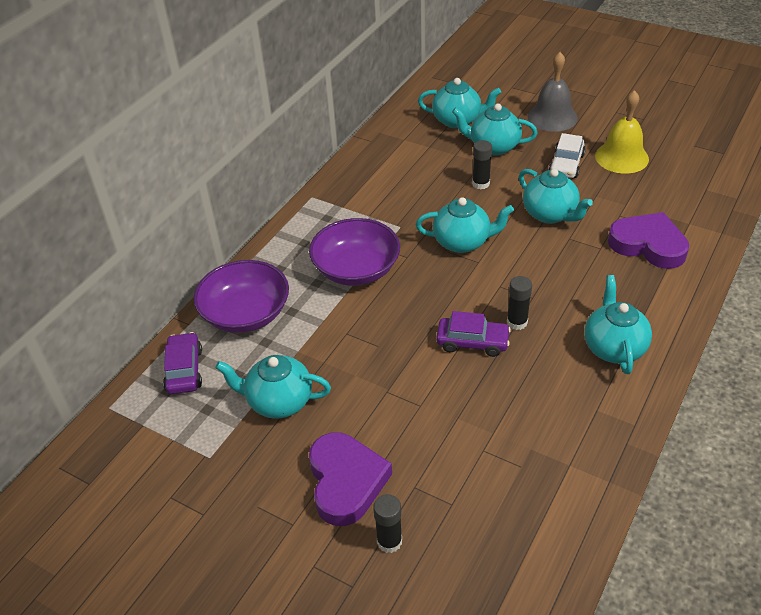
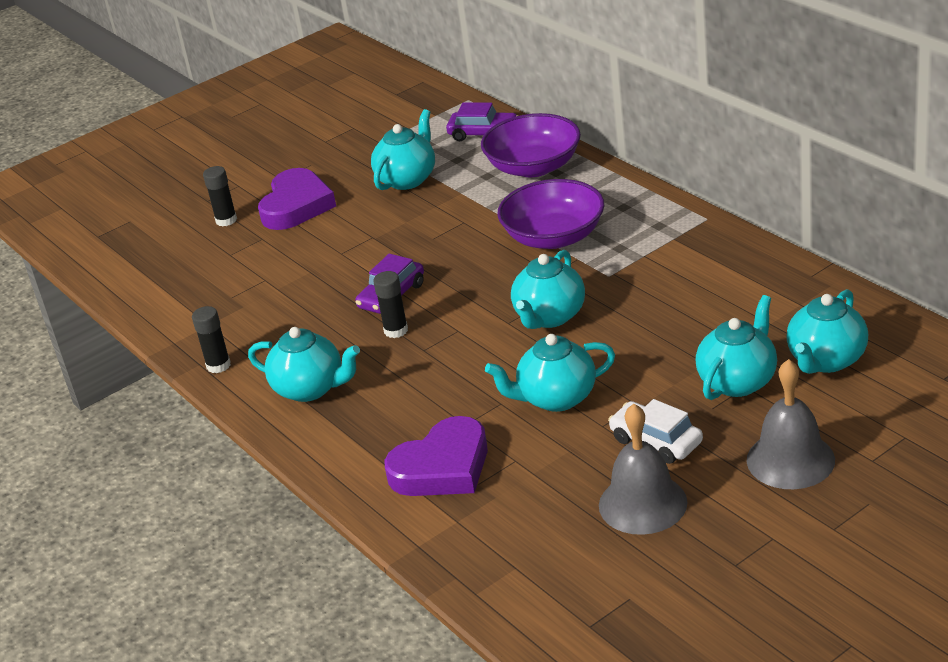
camera: 115 degrees right, 10 degrees down
purple heart [309,432,392,526] -> purple heart turned 90 degrees counterclockwise [258,168,336,230]
black glue stick [472,140,492,189] -> black glue stick moved to [192,306,231,373]
yellow bell [595,90,649,174] -> grey bell [599,404,687,535]

